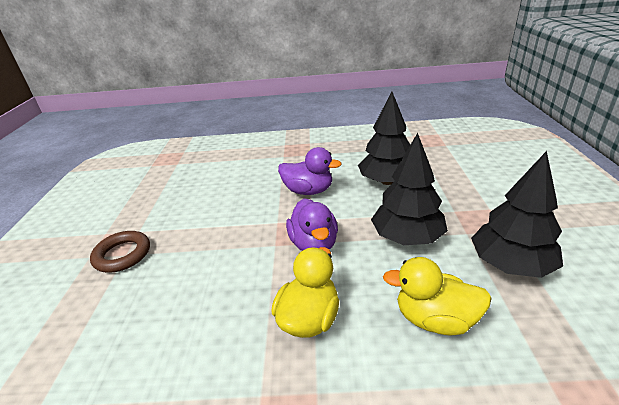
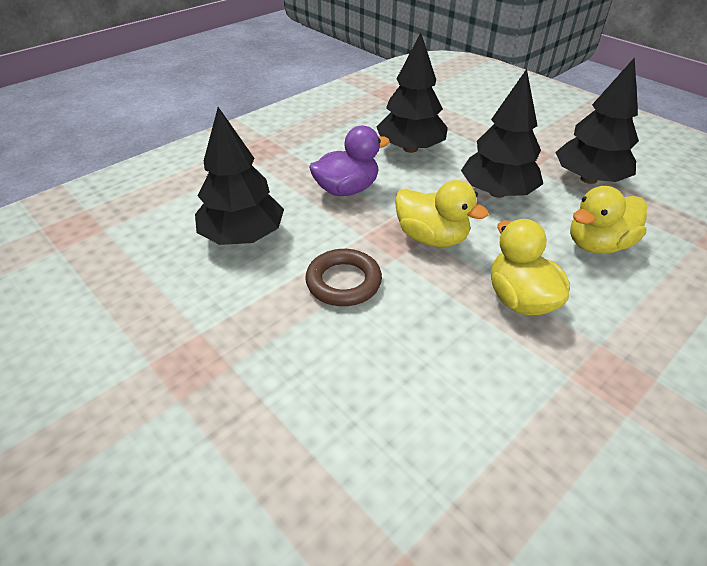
camera: 45 degrees left, 10 degrees up
brown ring [90,231,150,273] -> brown ring moved to [305,249,382,306]
purple duck [286,199,338,251] -> yellow duck [395,180,489,247]
none -> black tree [195,107,284,245]

